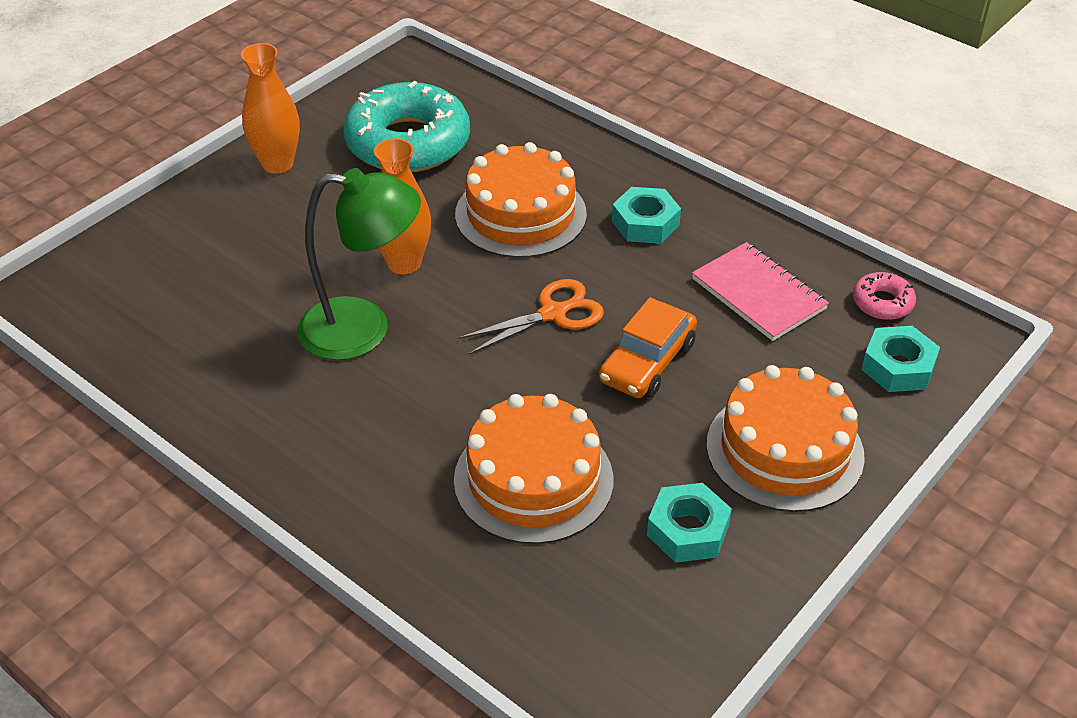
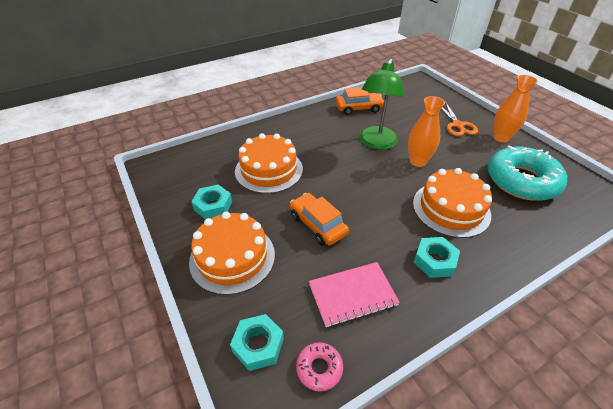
camera: 110 degrees right, 0 degrees up
orange scissors [458,279,604,354] -> orange scissors moved to [441,102,478,136]
none -> orange car [336,87,384,115]

